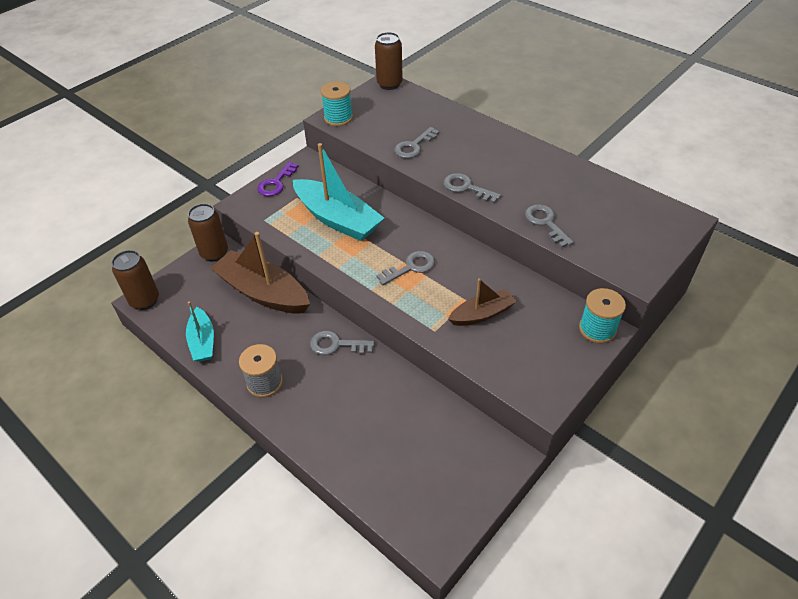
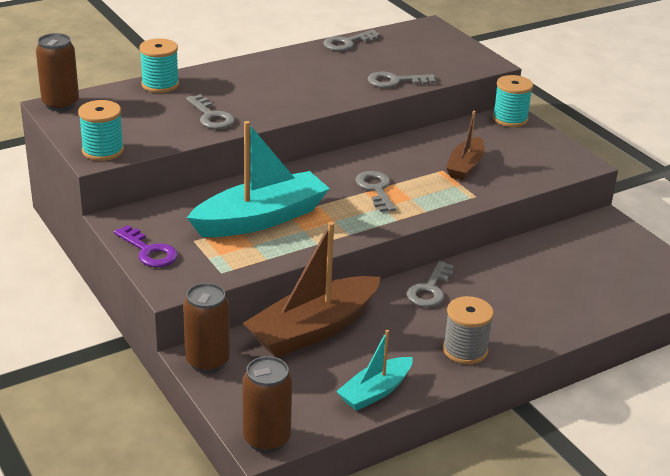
camera: 75 degrees left, 15 degrees down
turquoise boat [186,301,214,362] -> turquoise boat turned 135 degrees clockwise [336,330,413,411]
grey key [443,173,501,203] -> grey key moved to [323,30,381,51]
brown boat [448,279,517,326] -> brown boat turned 150 degrees counterclockwise [446,111,485,181]
none -> turquoise spool [139,38,179,93]

